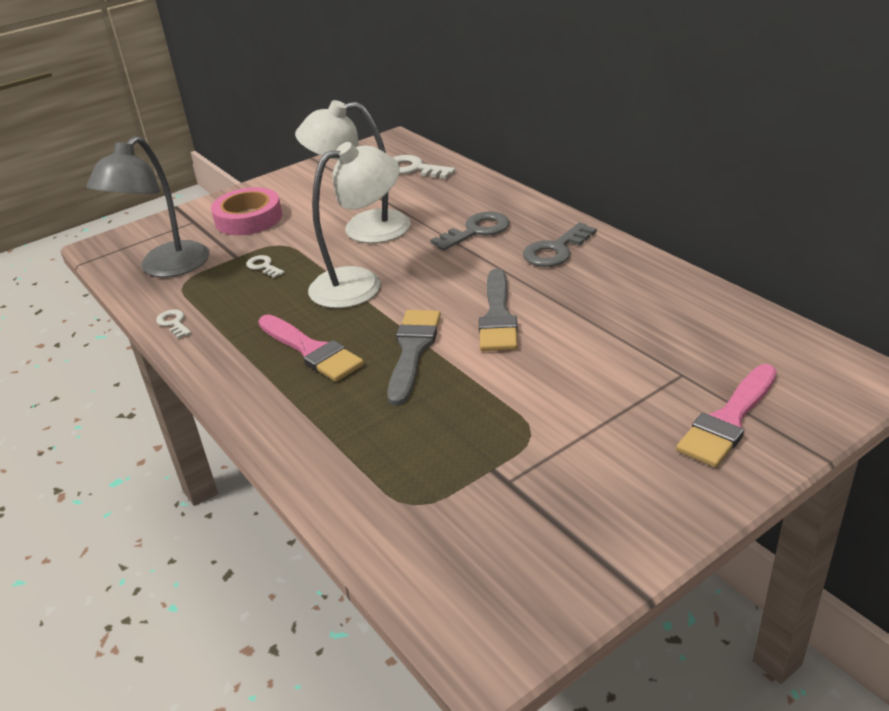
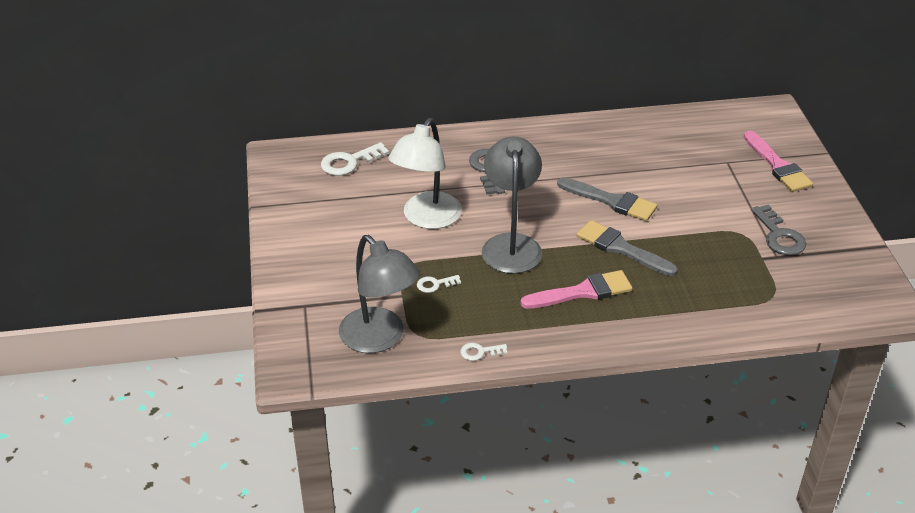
camera: 65 degrees left, 5 degrees up
pink tape [211,187,282,235] -> none
white lamp [308,142,400,308] -> grey lamp [482,136,542,274]
grey key [523,223,597,267] -> grey key moved to [751,205,806,255]

